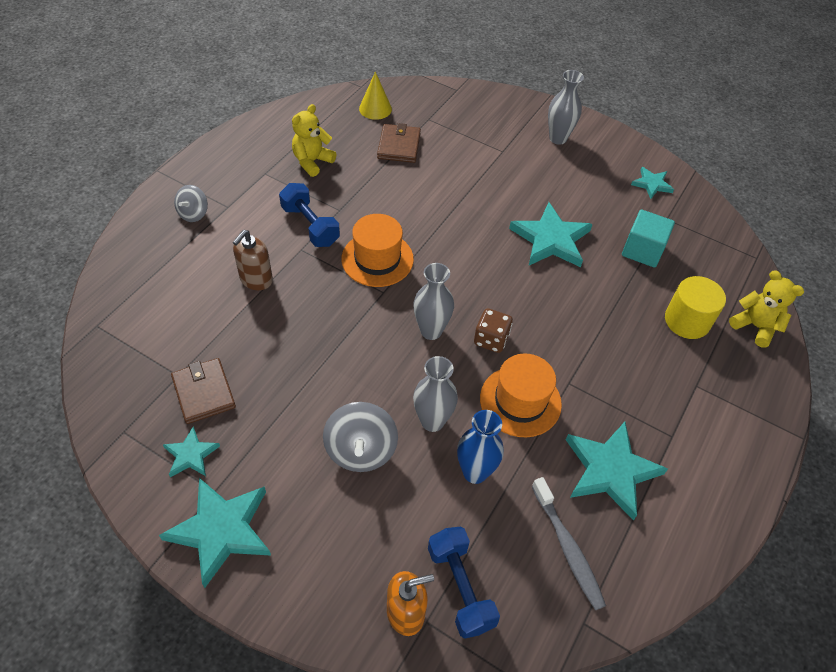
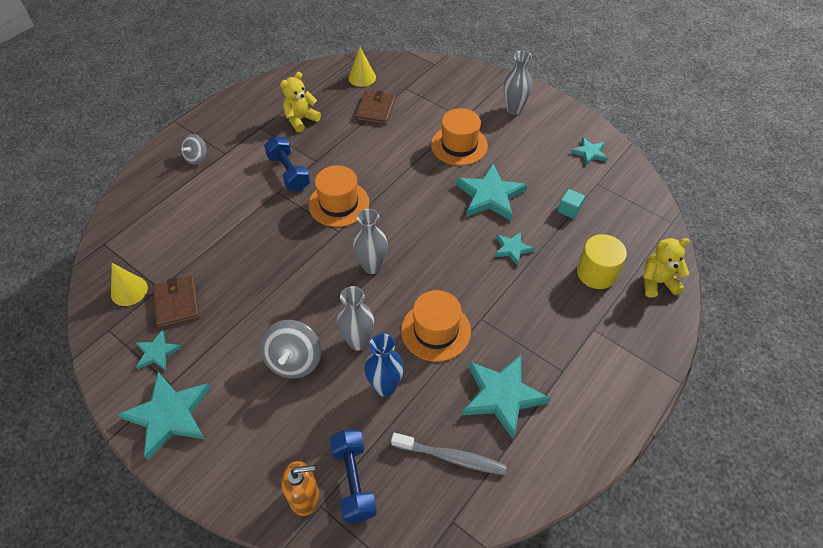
camera: 10 degrees right, 0 degrees up
brown soap dispenser [233,230,273,290] -> none
brown dice [474,308,513,353] -> none
grey toothbrush [532,477,606,610] -> grey toothbrush turned 60 degrees counterclockwise [391,433,507,475]
turquoise cube [622,209,675,268] -> turquoise cube [558,189,585,219], size x0.59
yellow teddy bear [729,270,804,348] -> yellow teddy bear turned 60 degrees counterclockwise [643,238,690,298]
none -> yellow cone [111,263,148,306]
none -> orange hat [431,108,488,166]
none -> turquoise star [494,231,535,266]

